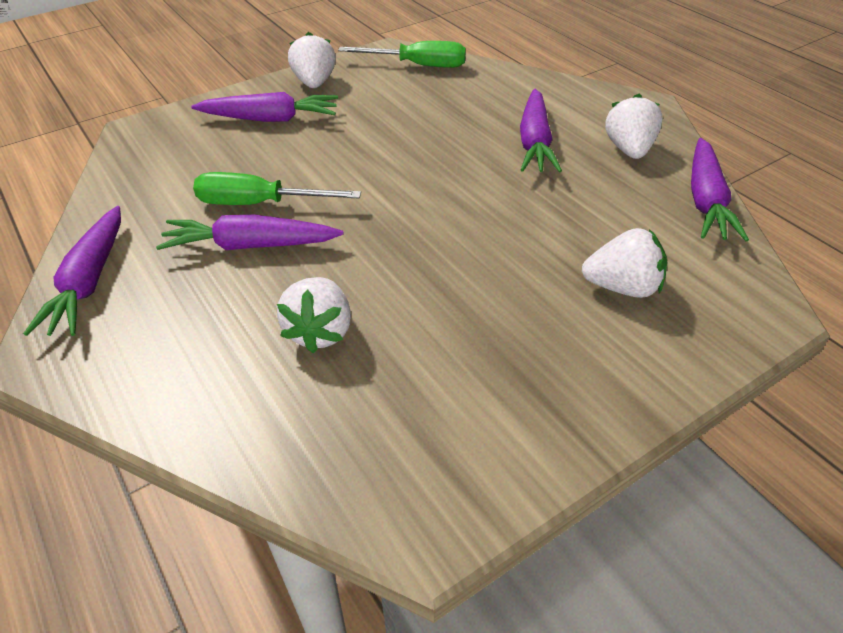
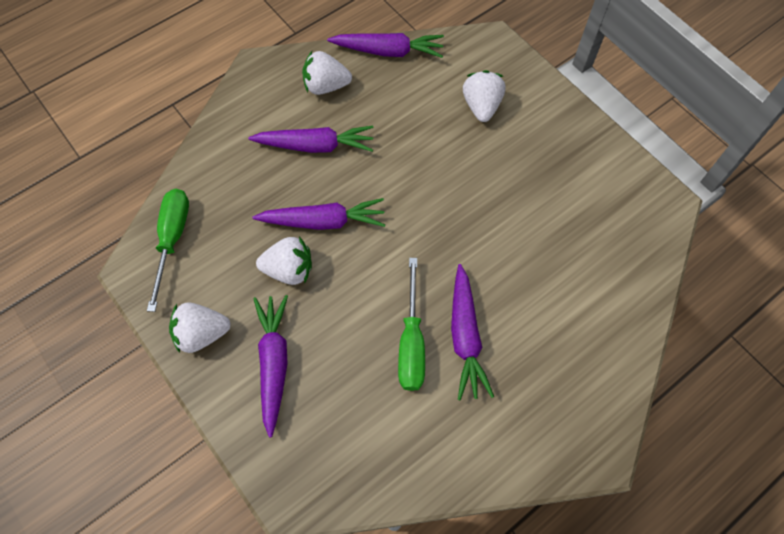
camera: 95 degrees left, 20 degrees up
purple carrot [23,206,121,336] -> purple carrot moved to [253,198,385,230]
white strawberry [277,277,351,353] -> white strawberry moved to [256,237,312,285]

